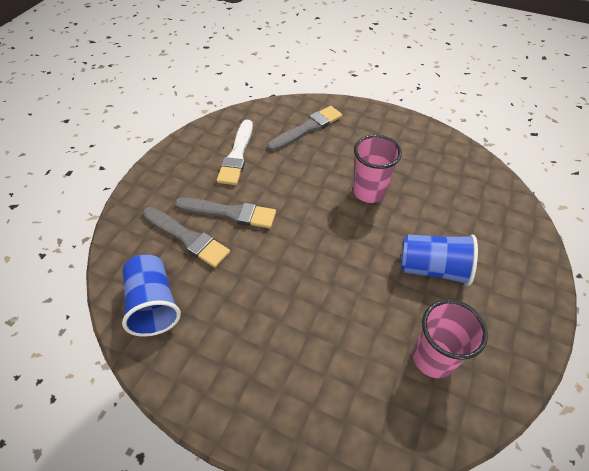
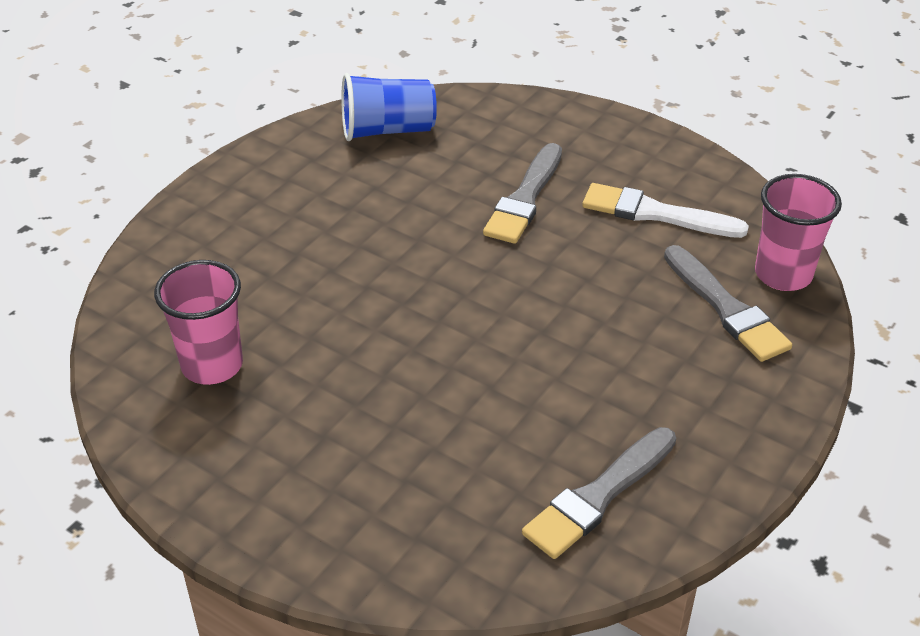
camera: 100 degrees right, 10 degrees down
grey brush [143,207,230,268] -> grey brush moved to [522,427,676,559]
pink cup [353,135,402,203] -> pink cup moved to [755,174,842,291]
blue cup [401,234,478,286] -> none

